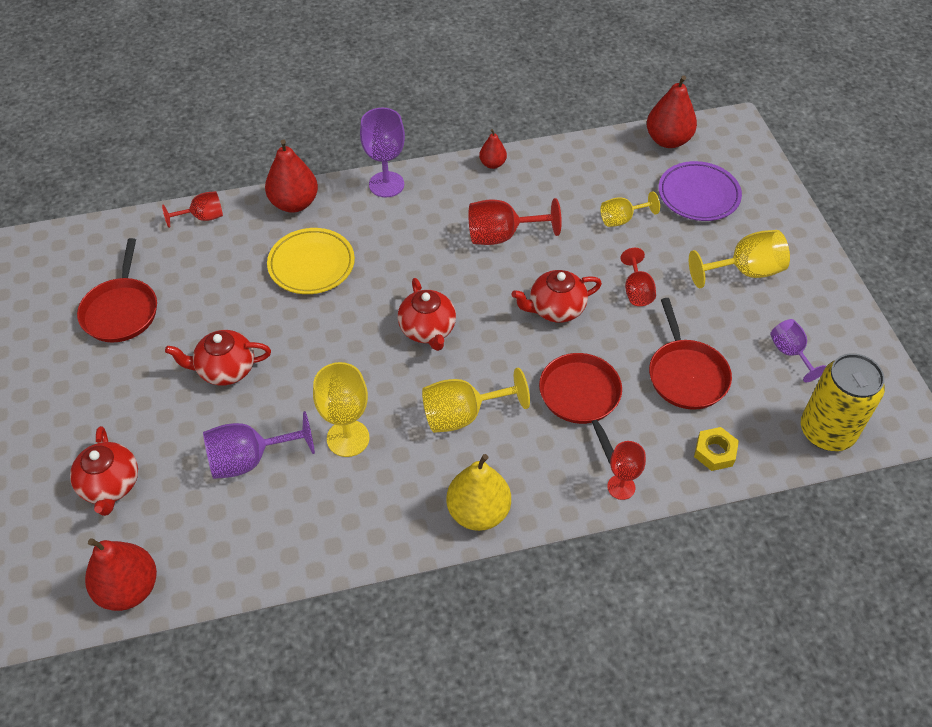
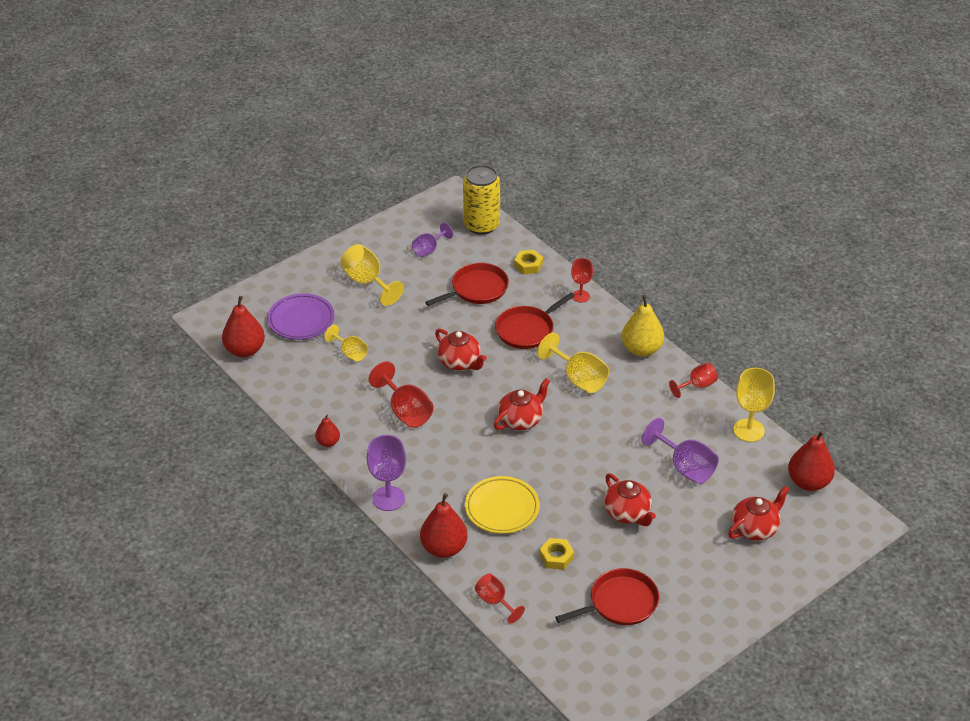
camera: 115 degrees left, 10 degrees down
yellow goblet [313,362,369,457] -> yellow goblet moved to [734,368,775,442]
red goblet [621,248,656,306] -> red goblet moved to [669,363,718,398]
none -> yellow nut [539,538,574,570]

